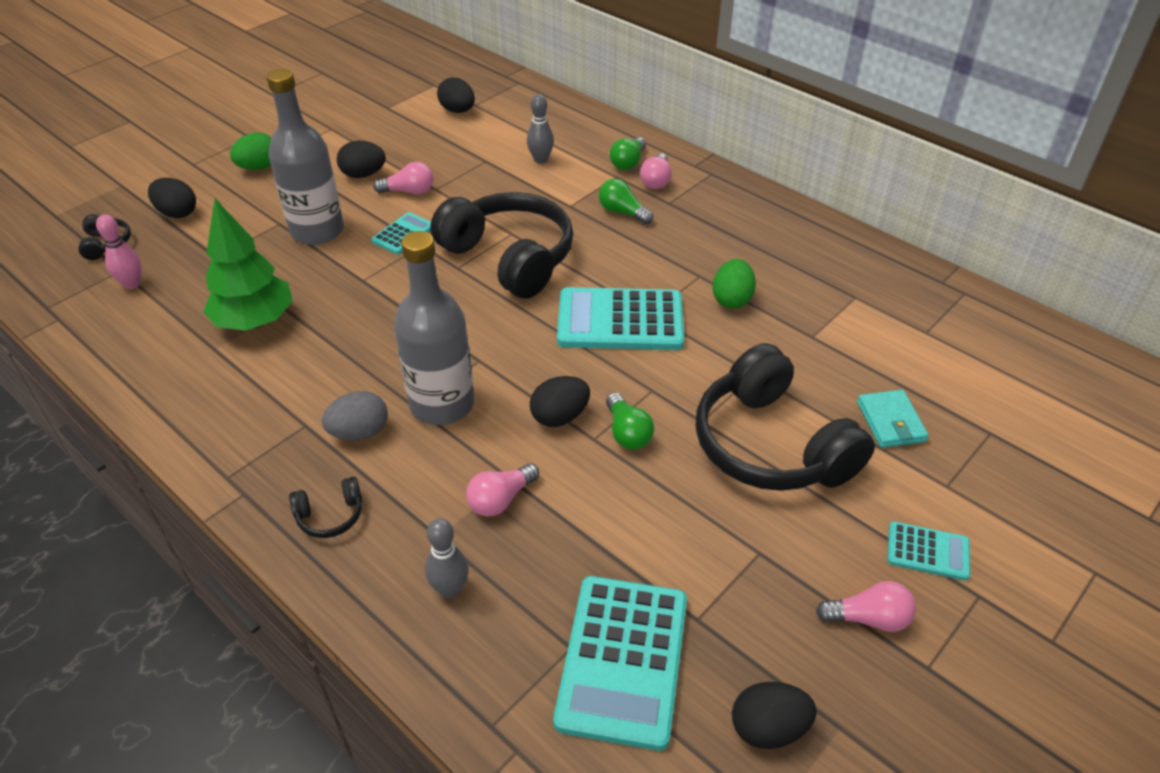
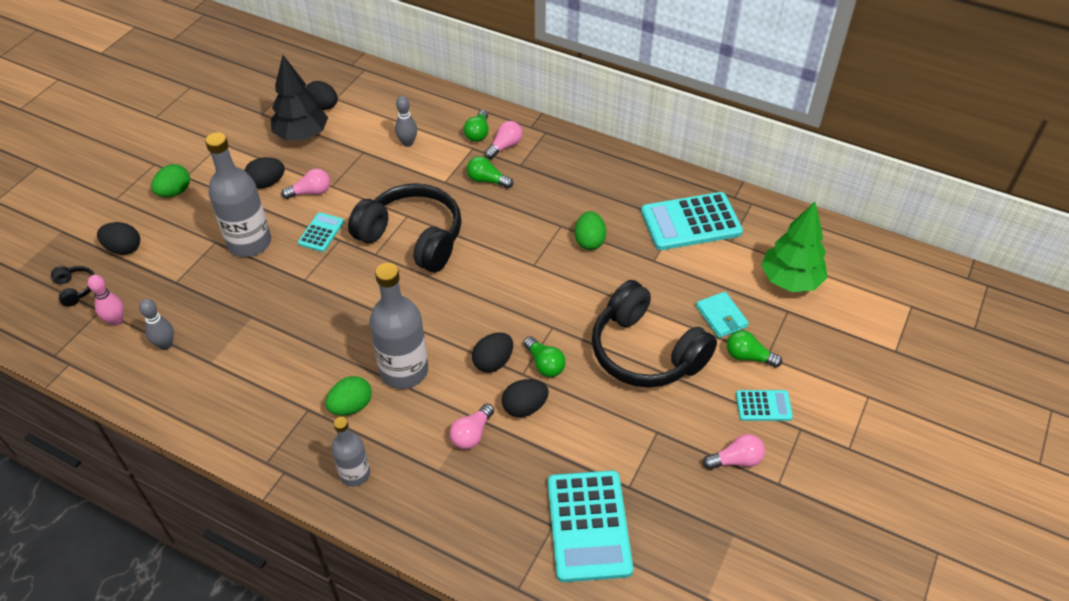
camera: 15 degrees left, 5 degrees up
green tree [203,199,293,331] -> green tree moved to [761,202,828,292]
black headphones [289,477,362,538] -> grey bottle [331,417,370,487]
grey egg [322,391,388,441] -> green egg [326,376,372,415]
grey bowling pin [425,518,469,598] -> grey bowling pin moved to [139,299,174,350]
turquoise calculator [557,287,684,350] -> turquoise calculator moved to [641,192,743,250]
pink light bulb [640,153,672,189] -> pink light bulb turned 135 degrees counterclockwise [484,121,523,159]
black egg [732,682,817,749] -> black egg moved to [502,379,549,417]
none -> black tree [271,55,328,140]
none -> green light bulb [727,330,782,367]

